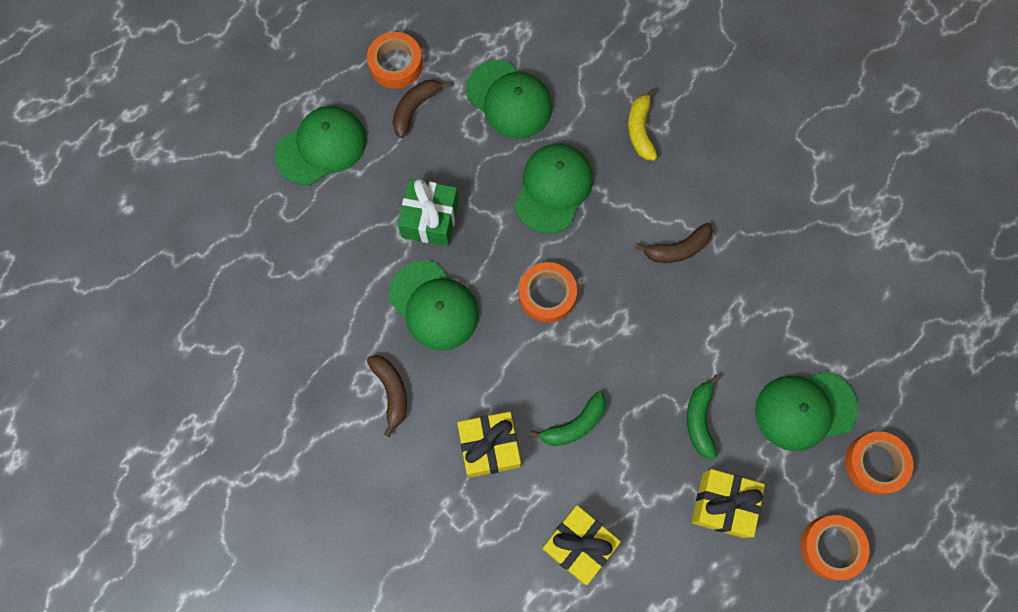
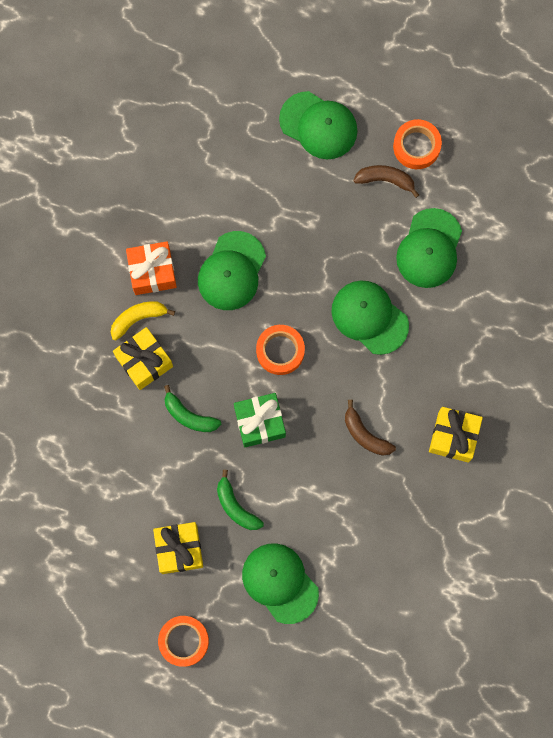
camera: 65 degrees right, 5 degrees up
brown banana [367,355,407,437] -> orange gift [126,241,177,295]
green gift [398,179,459,246] -> green gift moved to [234,393,286,447]
green cap [514,144,593,234] -> green cap turned 135 degrees counterclockwise [331,280,409,355]
yellow gift [542,505,621,585] -> yellow gift moved to [429,407,483,463]
yellow banana [628,89,657,161] -> yellow banana moved to [111,301,175,341]
green banana [687,375,720,459] -> green banana turned 105 degrees counterclockwise [217,470,264,530]
orange tape [845,431,913,495] -> none

